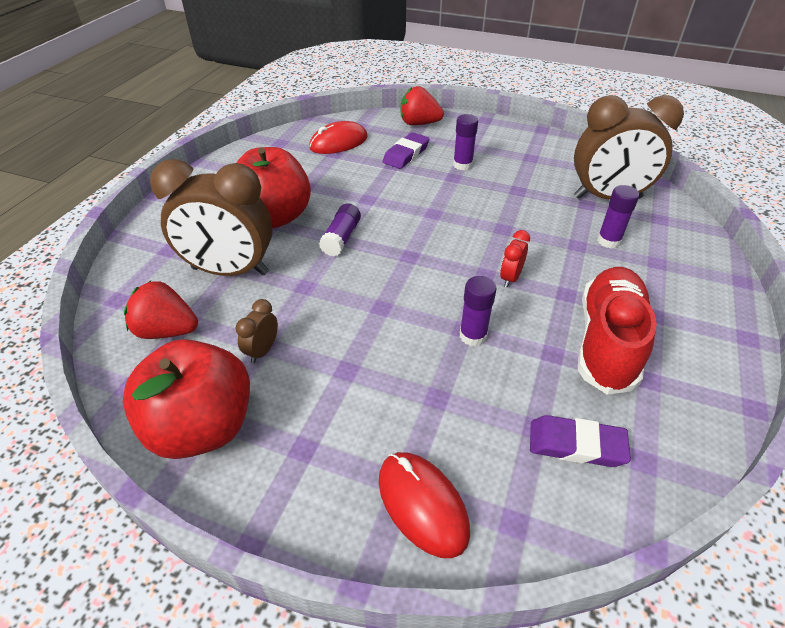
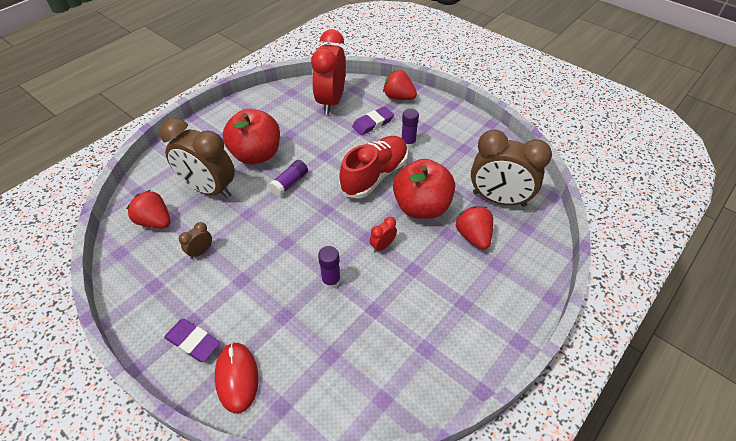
camera: 20 degrees right, 5 degrees up
red apple [123,339,250,459] -> red apple moved to [393,159,455,219]
red mouse [309,121,368,154] -> red clock [311,29,346,114]
purple eraser [530,415,631,467] -> purple eraser moved to [164,319,220,362]
red shoe [578,267,657,395] -> red shoe moved to [339,136,408,199]
purple glue stick [597,185,640,248] -> red strawberry [455,206,493,249]

